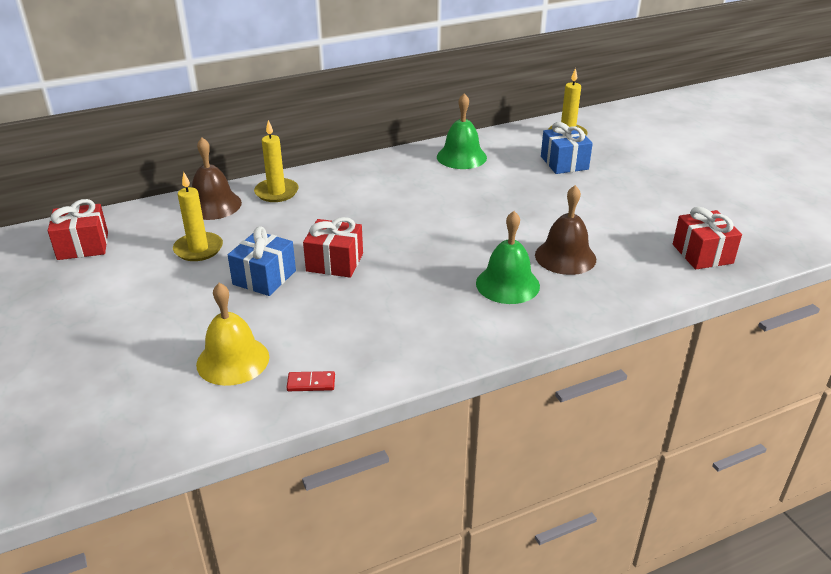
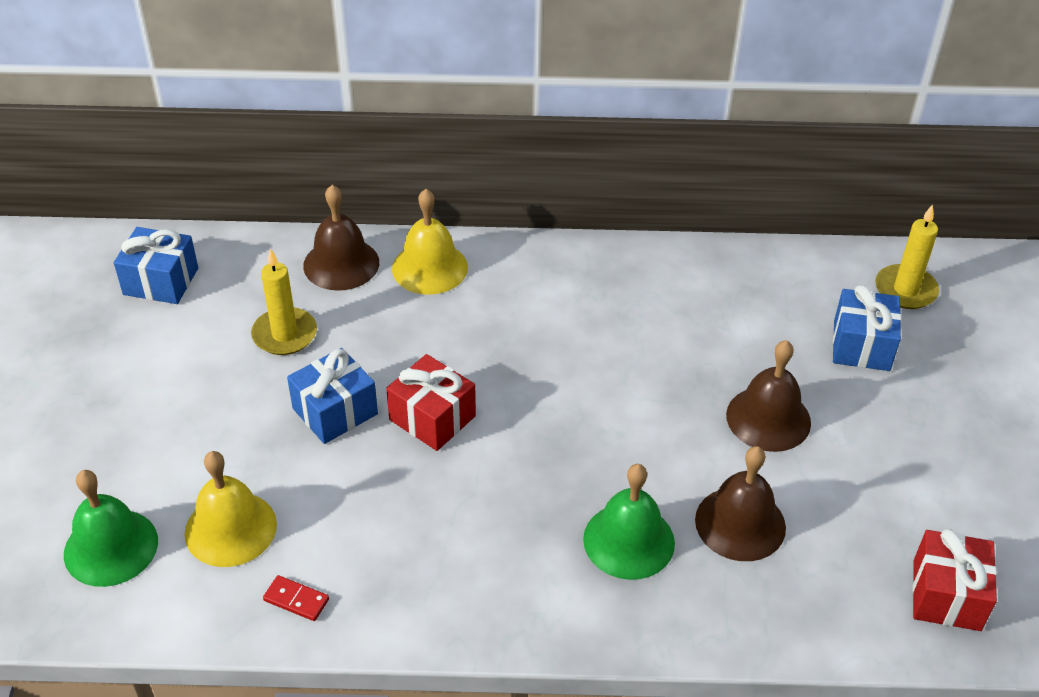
camera: 25 degrees right, 10 degrees up
red gift [48,199,108,260] -> blue gift [114,227,198,304]
yellow candle [254,120,298,202] -> yellow bell [392,189,468,295]
green bell [437,93,487,169] -> green bell moved to [64,470,158,587]
none -> brown bell [726,340,811,452]

